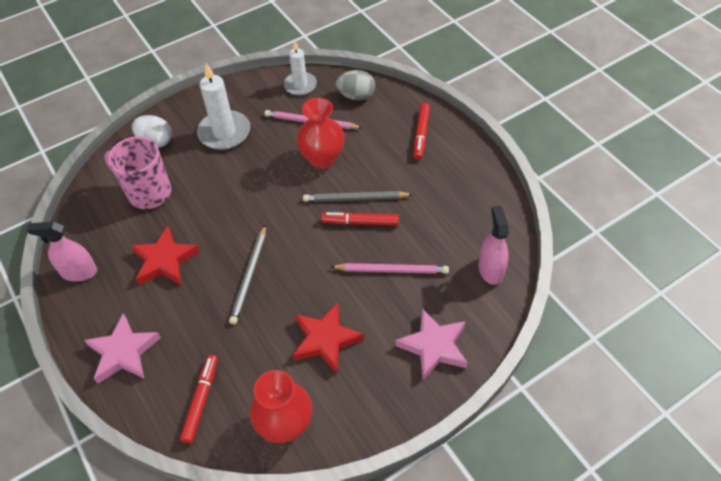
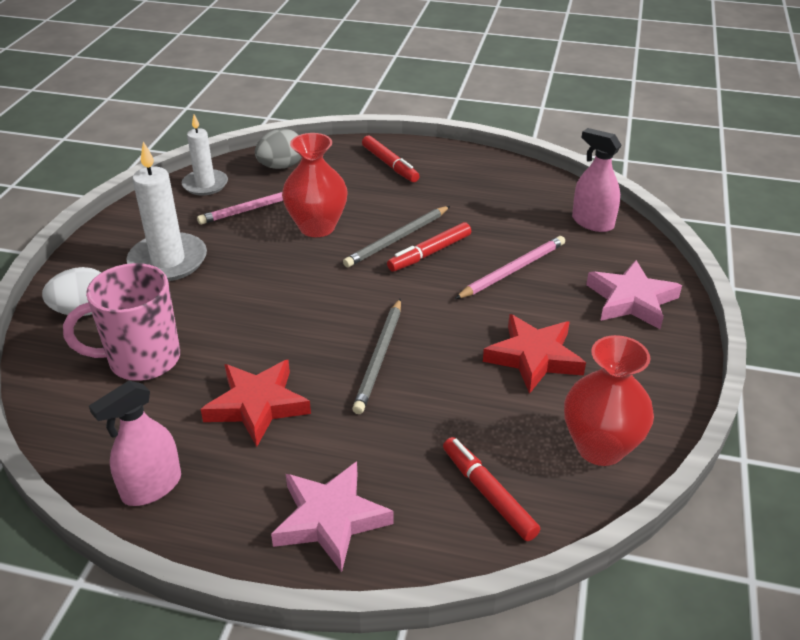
camera: 45 degrees left, 15 degrees down
grey pencil [229,225,266,324] -> grey pencil turned 45 degrees clockwise [352,298,401,414]

